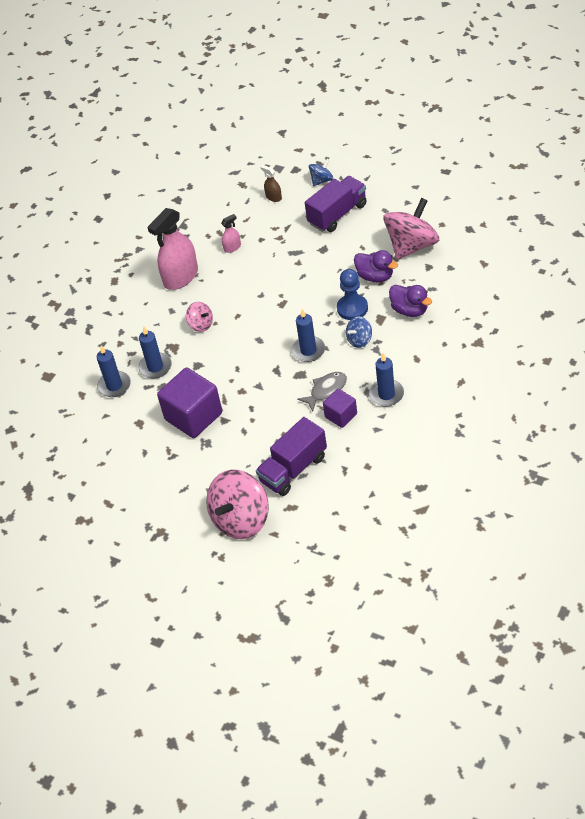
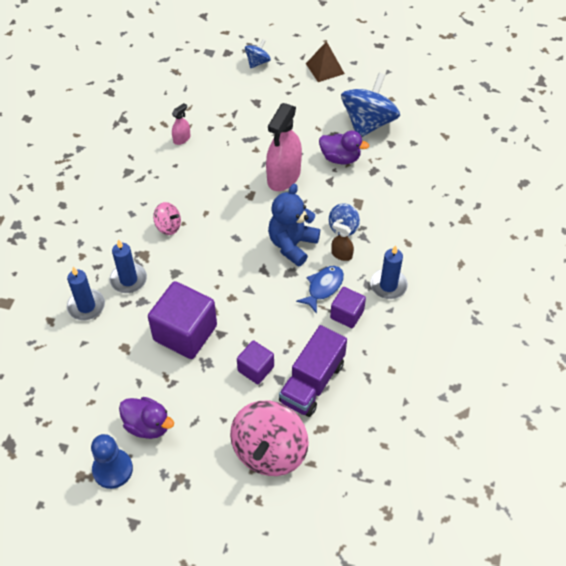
camera: 20 degrees left, 5 degrees up
pink spray bottle [147,208,198,290] -> pink spray bottle moved to [266,103,302,191]
brown spray bottle [260,165,282,202] -> brown spray bottle moved to [331,222,354,261]
blue candle [291,309,325,362] -> blue teddy bear [268,184,320,267]
grey fish [297,372,347,411] -> blue fish [296,266,344,314]
purple truck [305,176,367,232] -> none
blue pawn [337,269,368,320] -> blue pawn moved to [91,434,133,489]
pink spinning top [383,198,439,260] -> blue spinning top [341,73,400,137]
purple duck [389,285,432,317] -> purple duck moved to [119,397,174,439]
none -> purple cube [237,340,274,384]
none -> brown pyramid [306,41,345,82]

